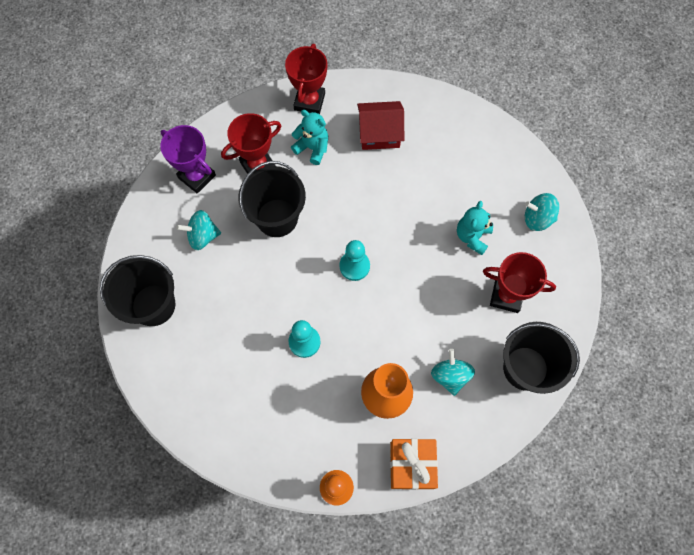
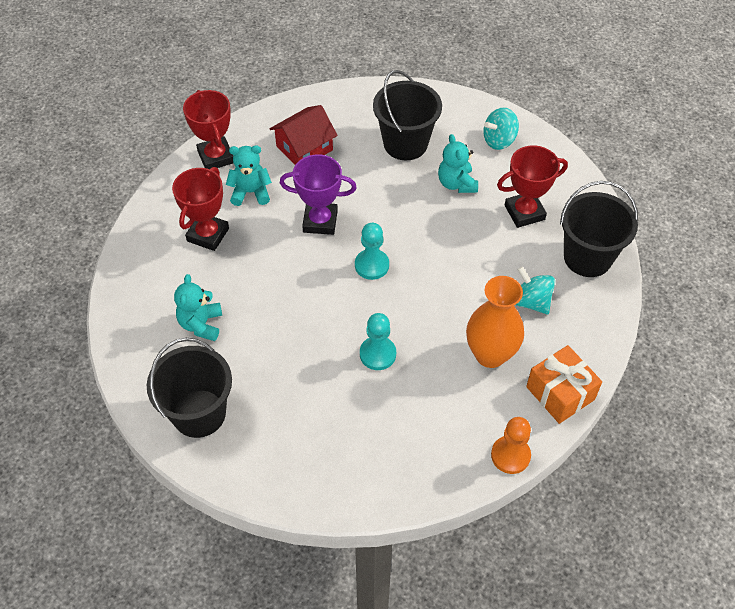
camera: 35 degrees left, 15 degrees down
purple trophy [160,125,216,194] -> purple trophy moved to [280,154,357,235]
turquoise spinning top [176,210,221,250] -> turquoise teddy bear [174,274,222,341]
black bucket [238,161,306,237] -> black bucket moved to [373,70,442,160]

